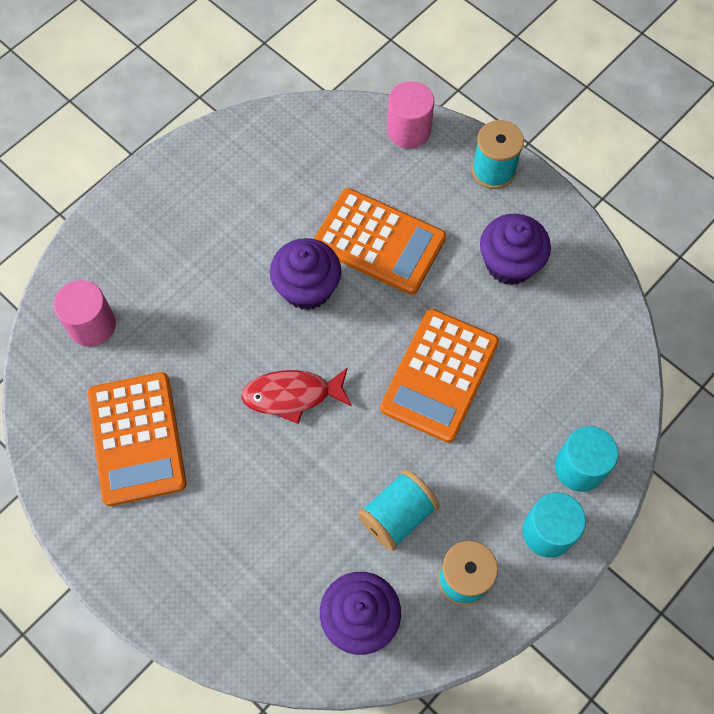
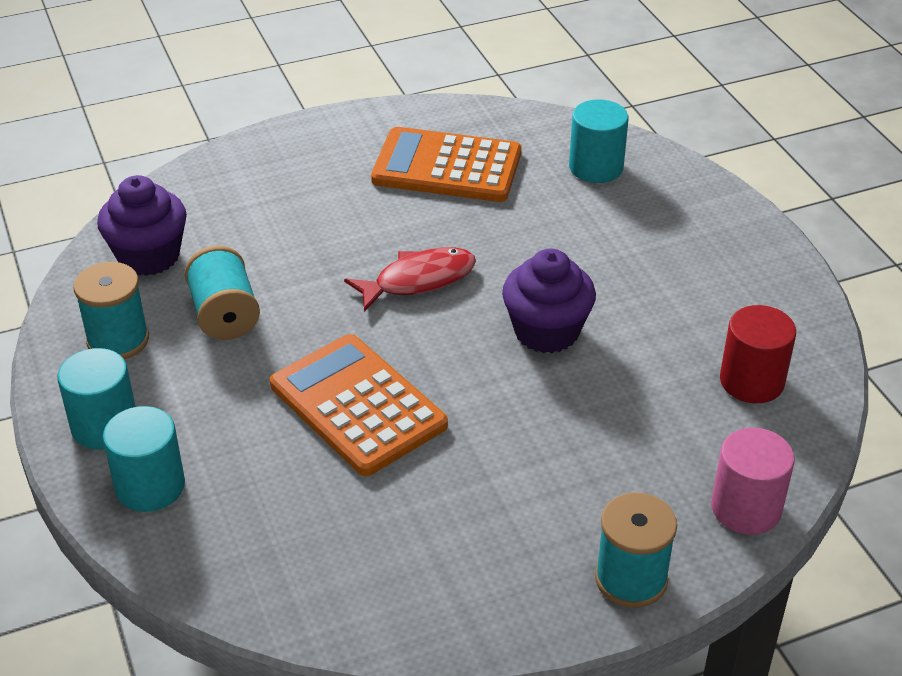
camera: 115 degrees right, 25 degrees down
pink cylinder [54,280,116,347] -> turquoise cylinder [569,99,628,183]
red fish [241,367,352,424] -> red fish turned 45 degrees clockwise [344,247,476,312]
orange calculator [314,188,446,295] -> none
purple cupcake [480,214,551,285] -> none
none -> red cylinder [720,305,796,403]

